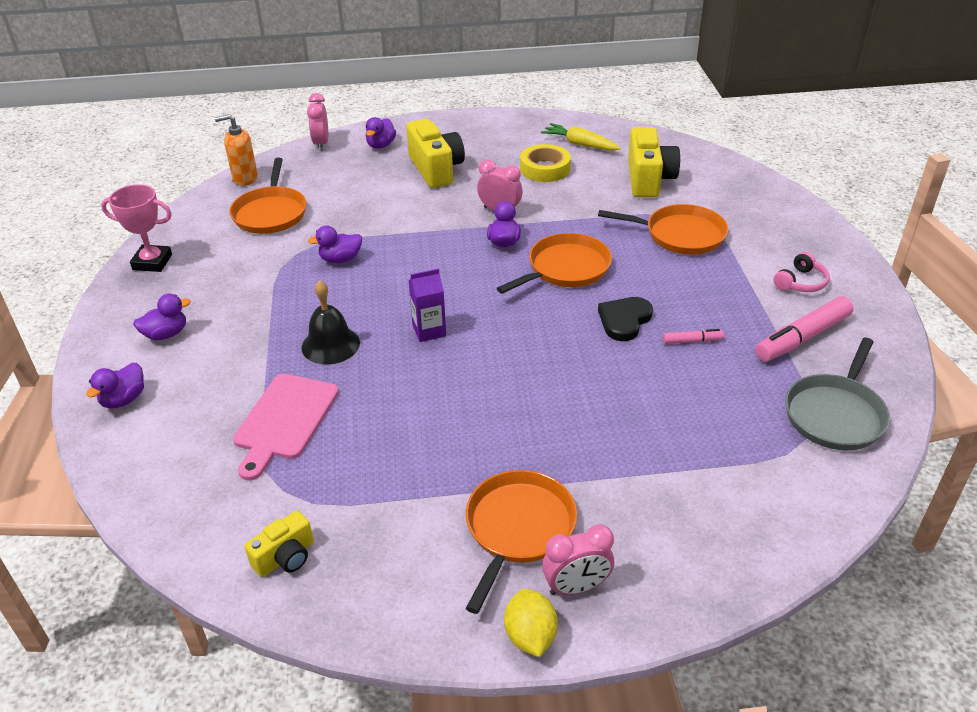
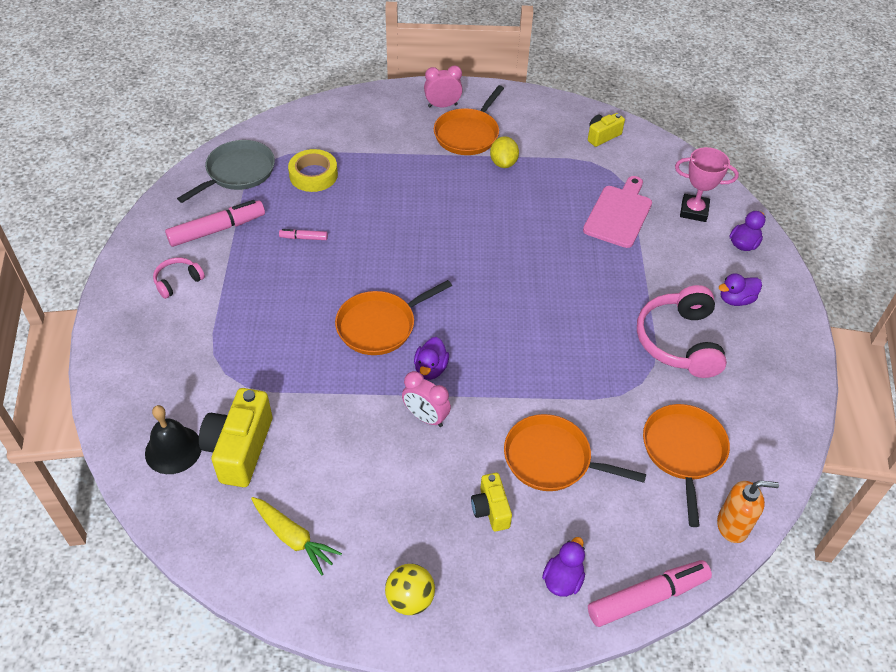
camera: 175 degrees left, 10 degrees up
pink trophy [101,185,172,272] -> pink trophy moved to [675,147,739,222]
black bell [302,281,360,364] -> black bell moved to [145,405,202,474]
pink clock [307,93,328,151] -> pink marker [588,560,712,627]
purple duck [308,225,362,263] -> none
yellow camera [406,119,465,188] -> yellow camera [471,473,512,531], size x0.57
purple carton [409,268,446,342] -> none
yellow lemon [504,589,558,657] -> yellow lemon moved to [490,136,519,168]
yellow tape [520,144,571,182] -> yellow tape moved to [288,149,338,192]
orange pan [598,204,728,255] -> orange pan moved to [504,414,646,491]
black heart [598,297,653,341] -> none
none -> yellow ball [385,564,435,615]
none -> pink headphones [637,285,727,378]

